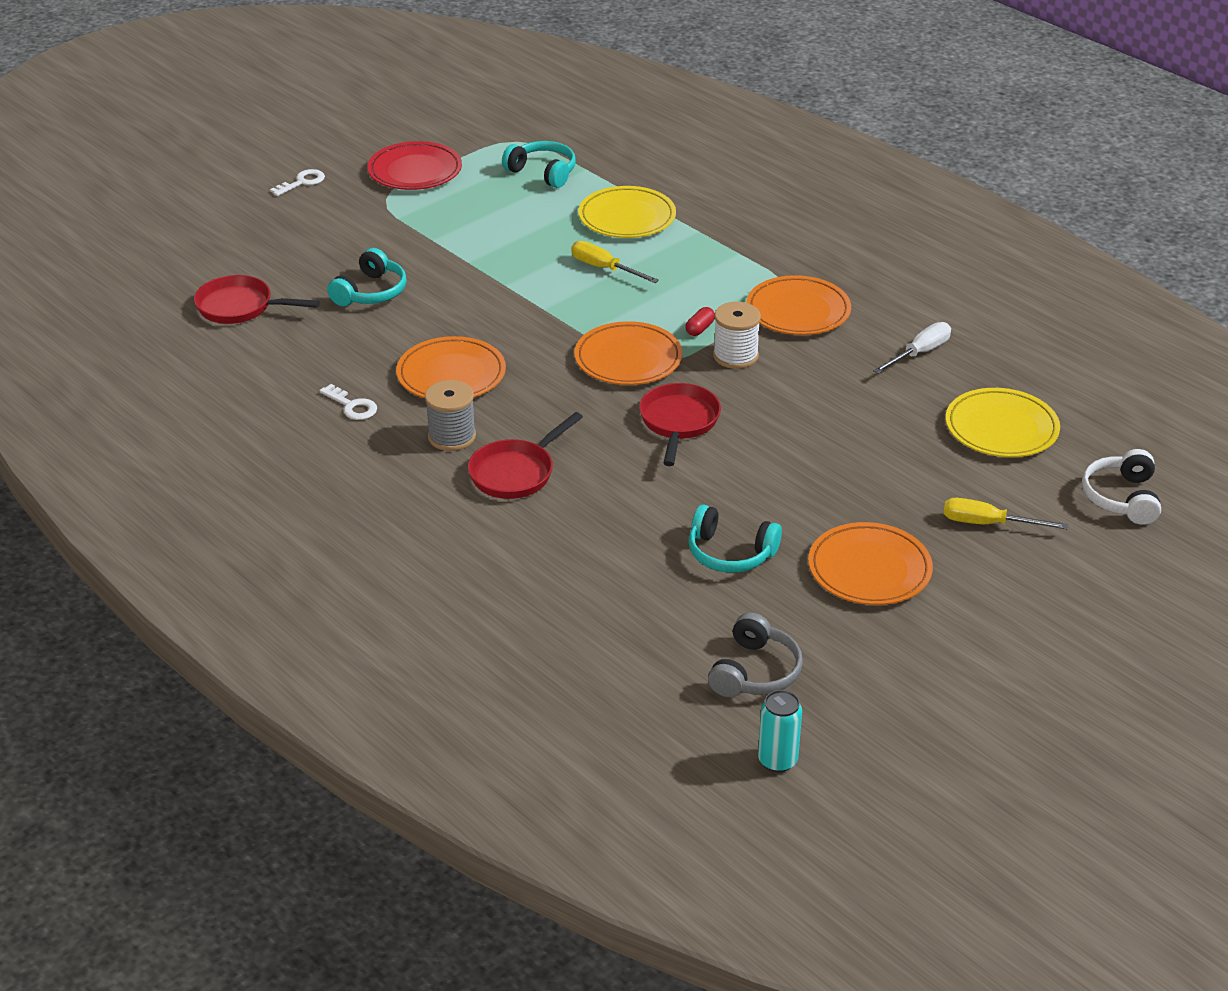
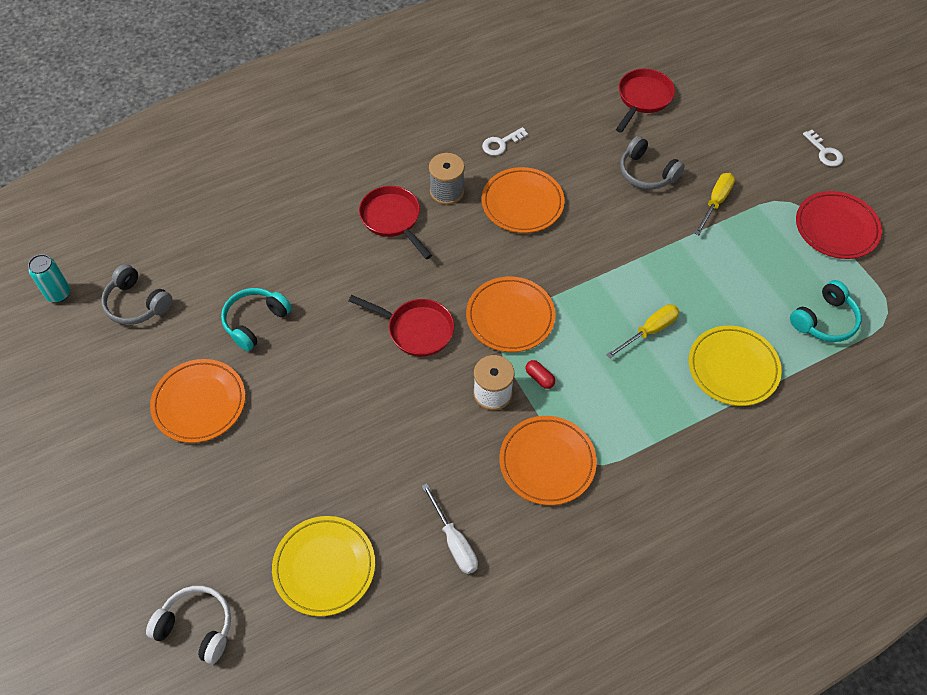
camera: 105 degrees right, 20 degrees up
turquoise headphones [327,248,407,306] -> grey headphones [620,136,685,190]
yellow screwdriver [943,498,1069,529] -> yellow screwdriver moved to [695,173,735,235]

